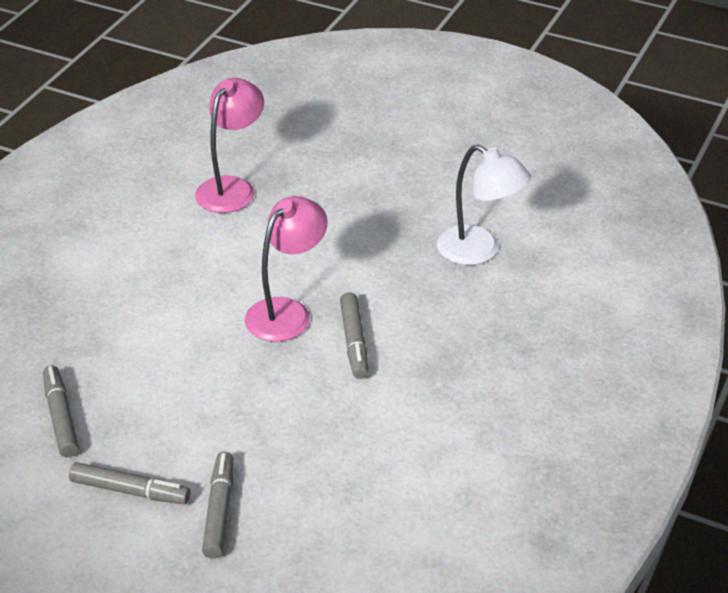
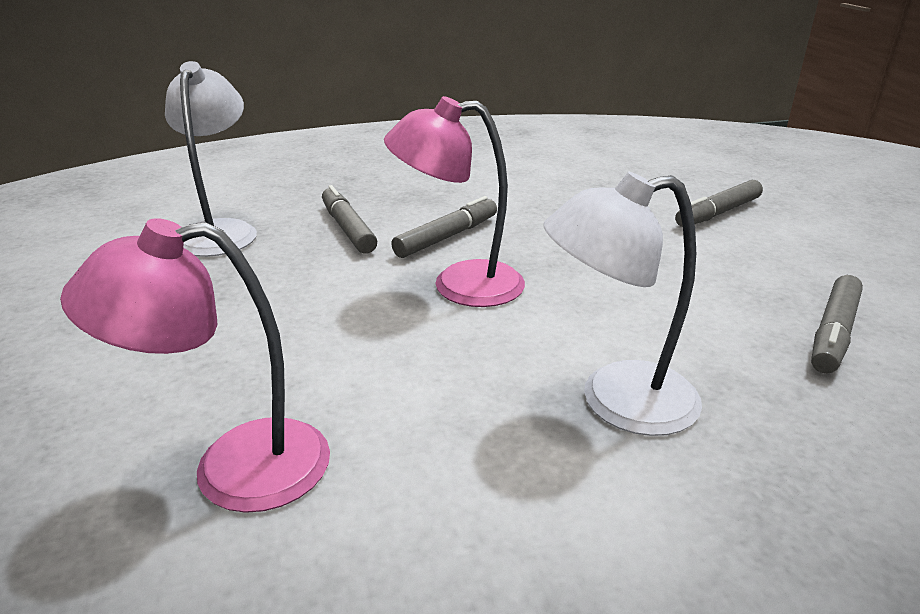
camera: 130 degrees left, 10 degrees down
grey marker [69,462,190,504] -> grey marker moved to [322,185,377,253]
none -> white lamp [544,172,702,436]

